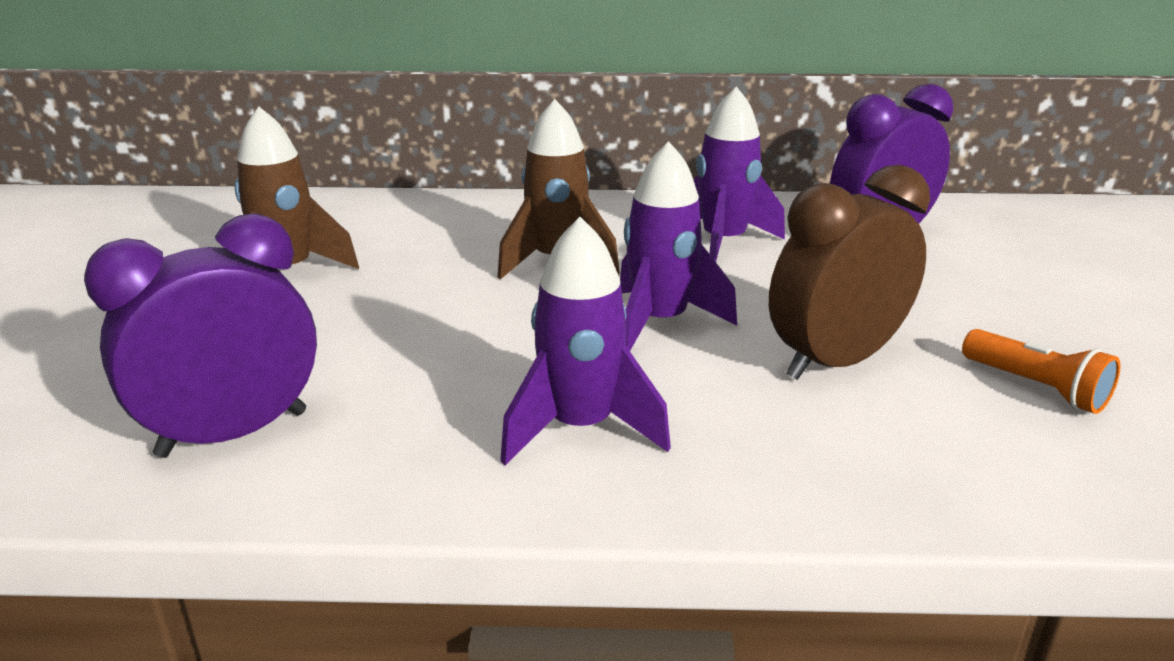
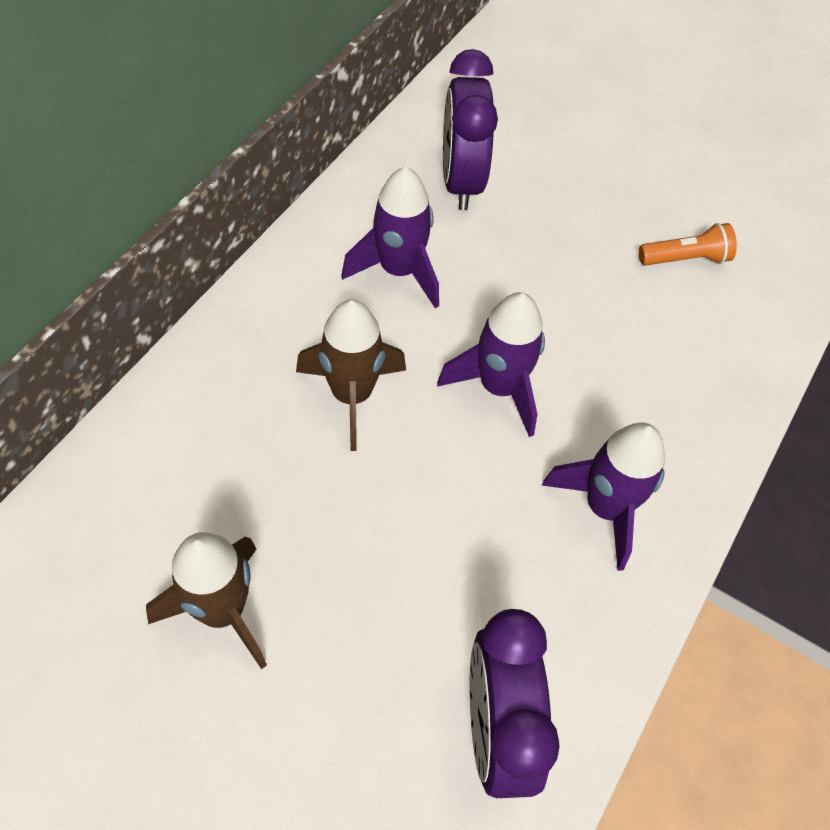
camera: 65 degrees left, 30 degrees up
brown clock [769,165,930,380] -> none

